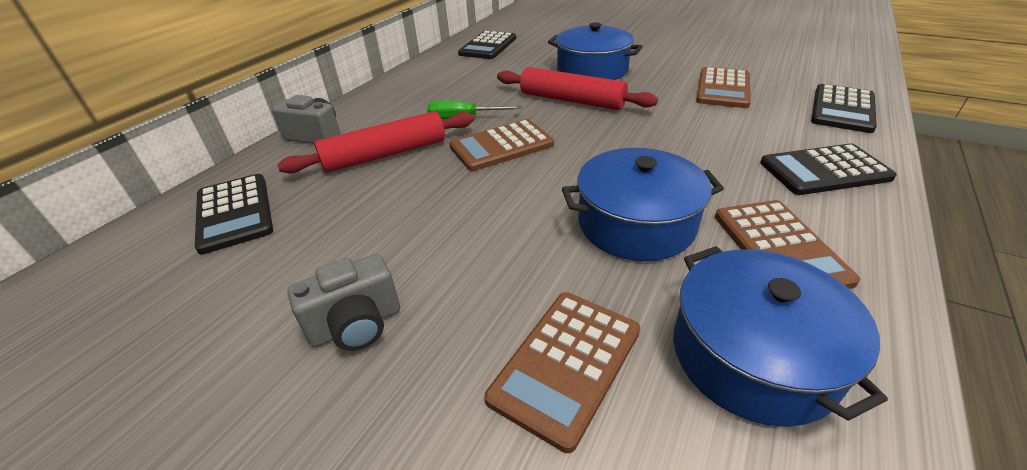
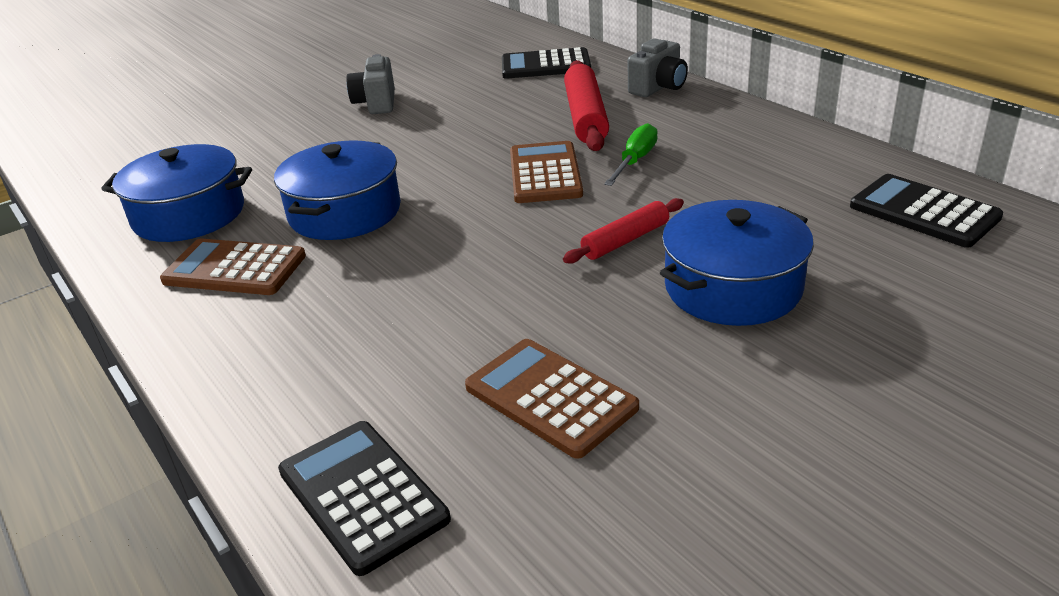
camera: 115 degrees right, 5 degrees down
brown calculator [484,292,640,453] -> none
red rolling pin [497,67,658,110] -> red rolling pin [563,198,684,264], size x0.61
black calculator [760,143,897,195] -> none

